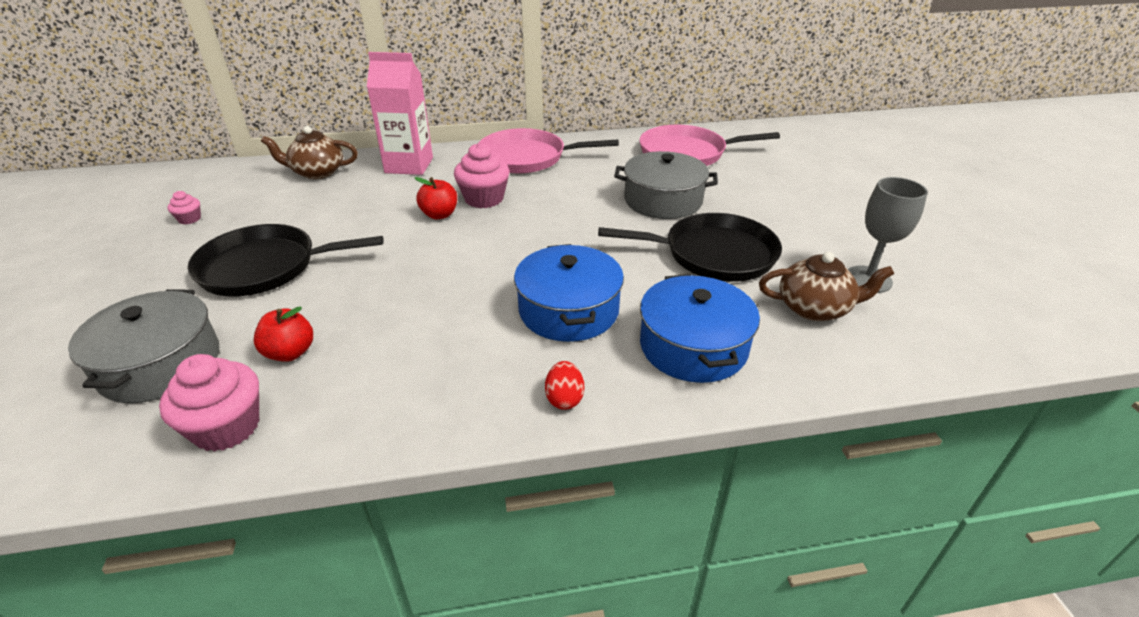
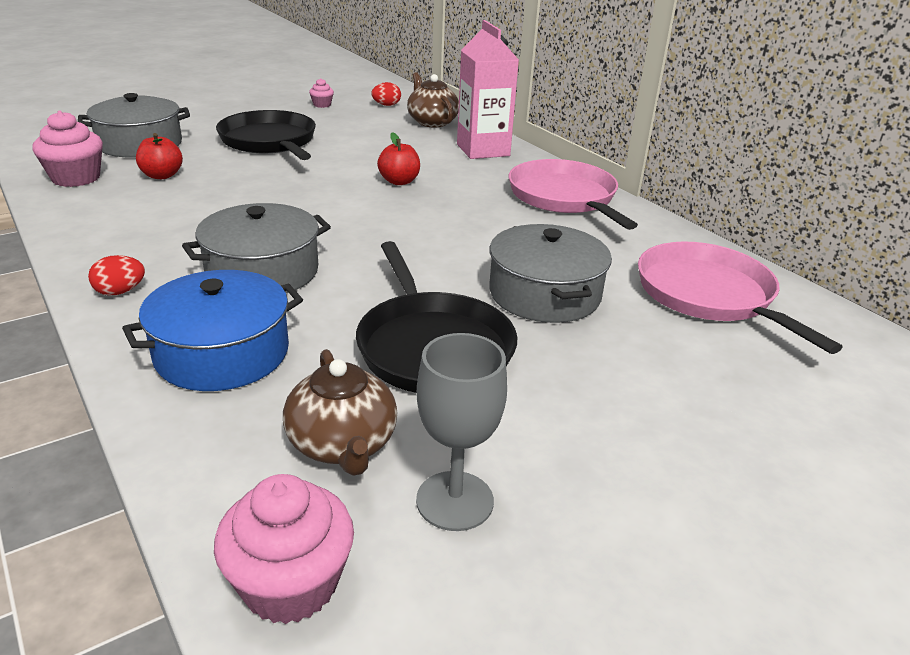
camera: 65 degrees right, 5 degrees down
pink cupcake [454,143,510,208] -> pink cupcake moved to [214,474,354,624]
blue pot [514,244,624,342] -> grey pot [182,203,331,293]
none -> red egg [371,82,401,106]

